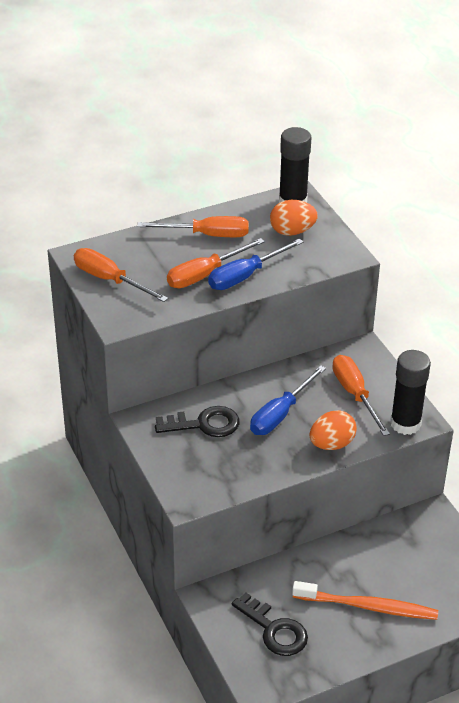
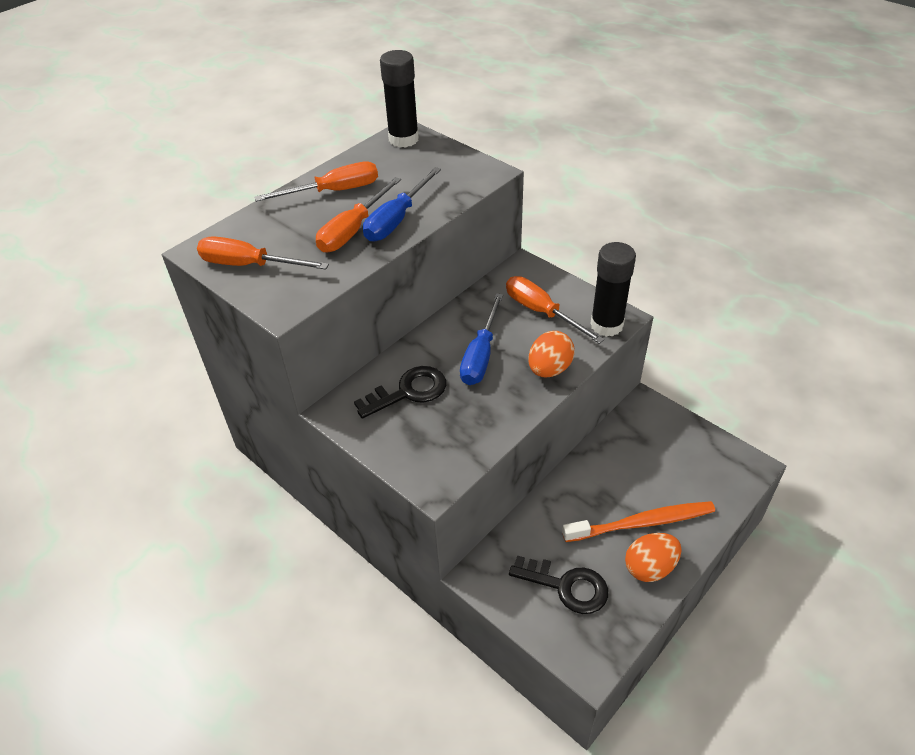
camera: 20 degrees left, 5 degrees up
orange egg [270,200,318,236] -> orange egg moved to [625,533,682,582]

